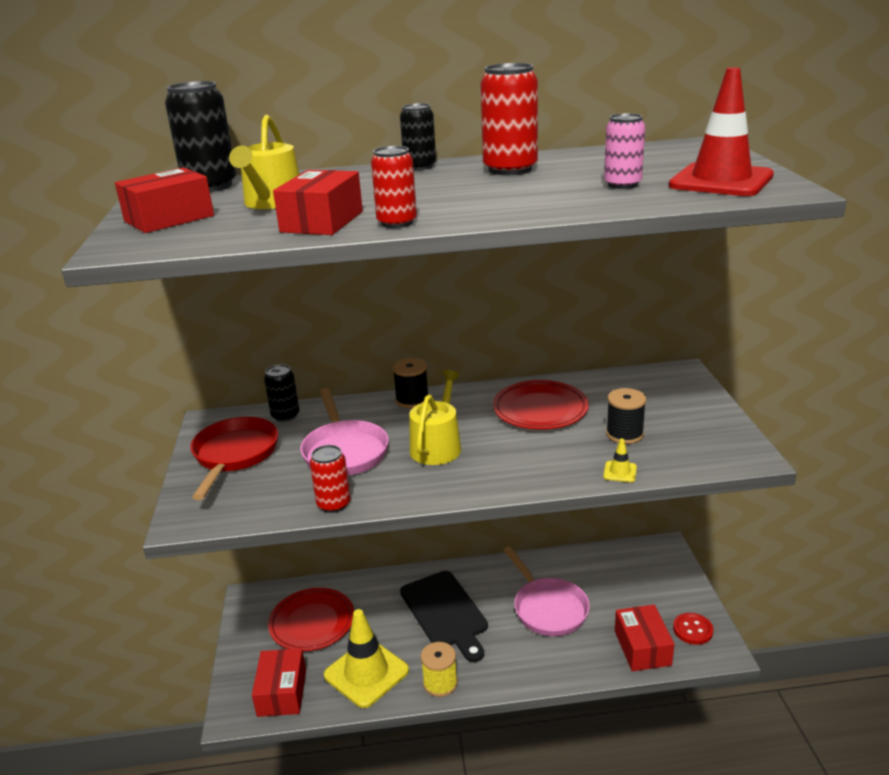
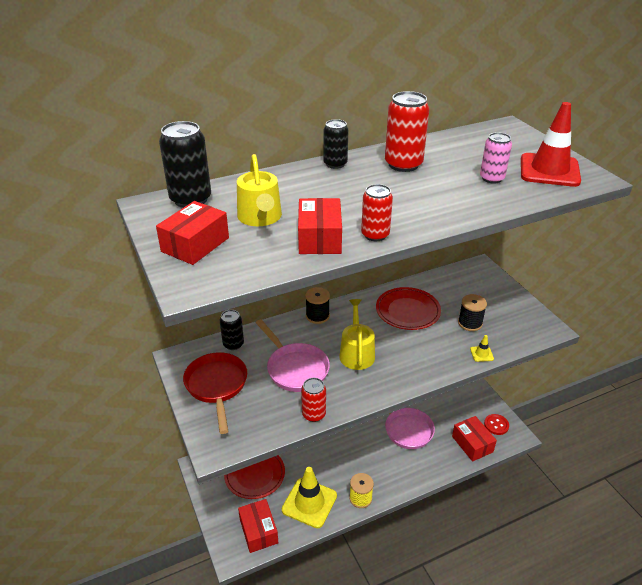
camera: 20 degrees left, 10 degrees up
black cutting board [400,571,488,662] -> none

